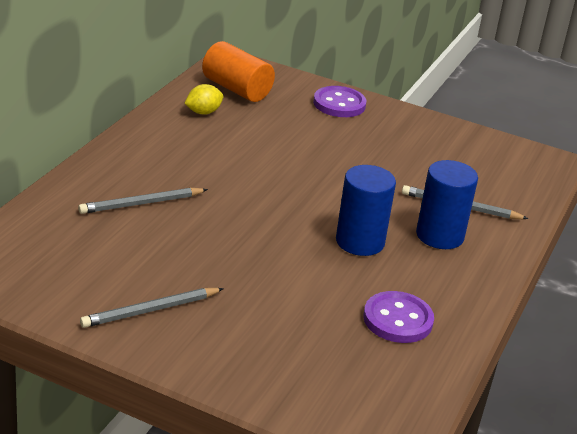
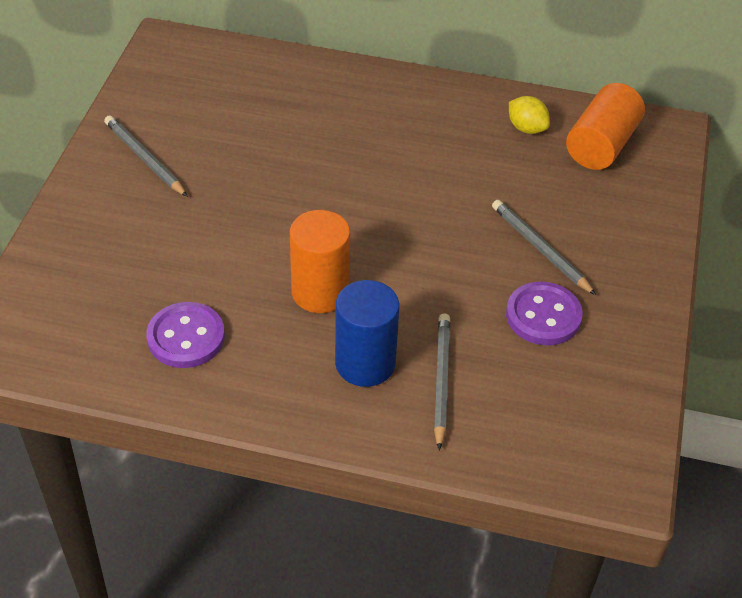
camera: 80 degrees right, 15 degrees up
grey pencil [78,188,208,214] -> grey pencil moved to [492,200,596,295]
purple button [313,86,367,117] -> purple button moved to [506,282,582,345]
blue cylinder [336,165,396,256] -> orange cylinder [290,210,350,313]

